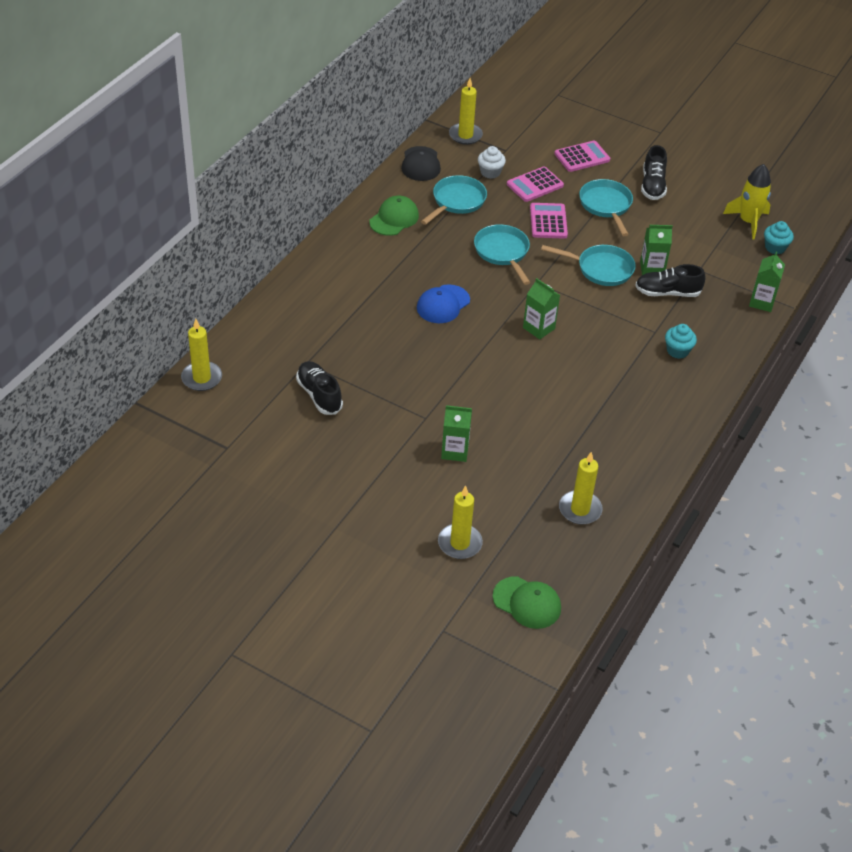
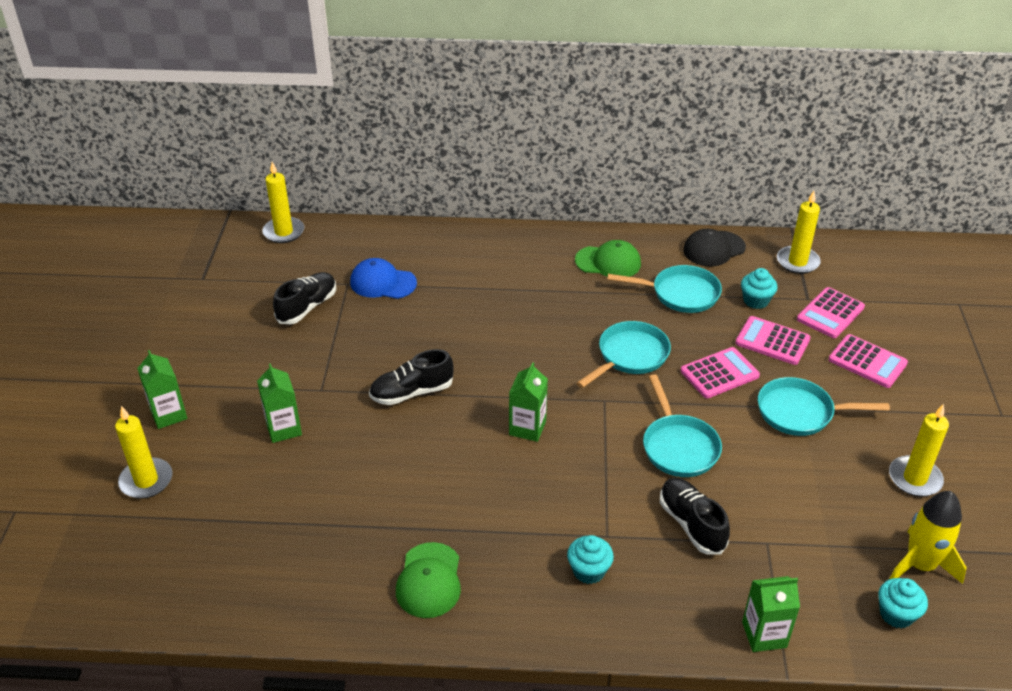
camera: 65 degrees right, 5 degrees down
blue cap [417,284,470,323] -> blue cap moved to [350,258,417,299]
white cupcake [478,146,506,179] -> turquoise cupcake [741,268,778,309]
green cap [493,576,561,629] -> green cap moved to [396,542,461,618]
yellow candle [559,452,603,525] -> yellow candle moved to [889,404,949,496]
turquoise pan [579,179,633,236] -> turquoise pan turned 135 degrees counterclockwise [758,377,890,436]
green carton [640,225,673,275] -> green carton moved to [137,350,187,429]
black shoe [641,145,667,200] -> black shoe moved to [369,349,454,405]
none -> pink calculator [797,287,865,338]

